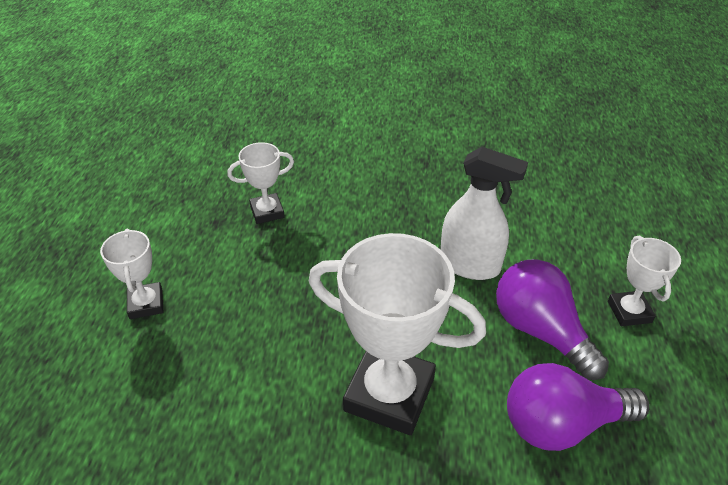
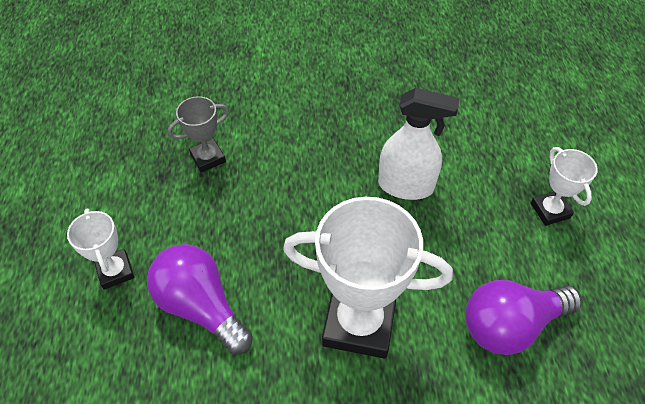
camera: 10 degrees left, 10 degrees up
white trophy [227,142,294,224] -> grey trophy [168,96,229,173]
purple light bulb [496,259,609,380] -> purple light bulb moved to [147,244,253,355]

